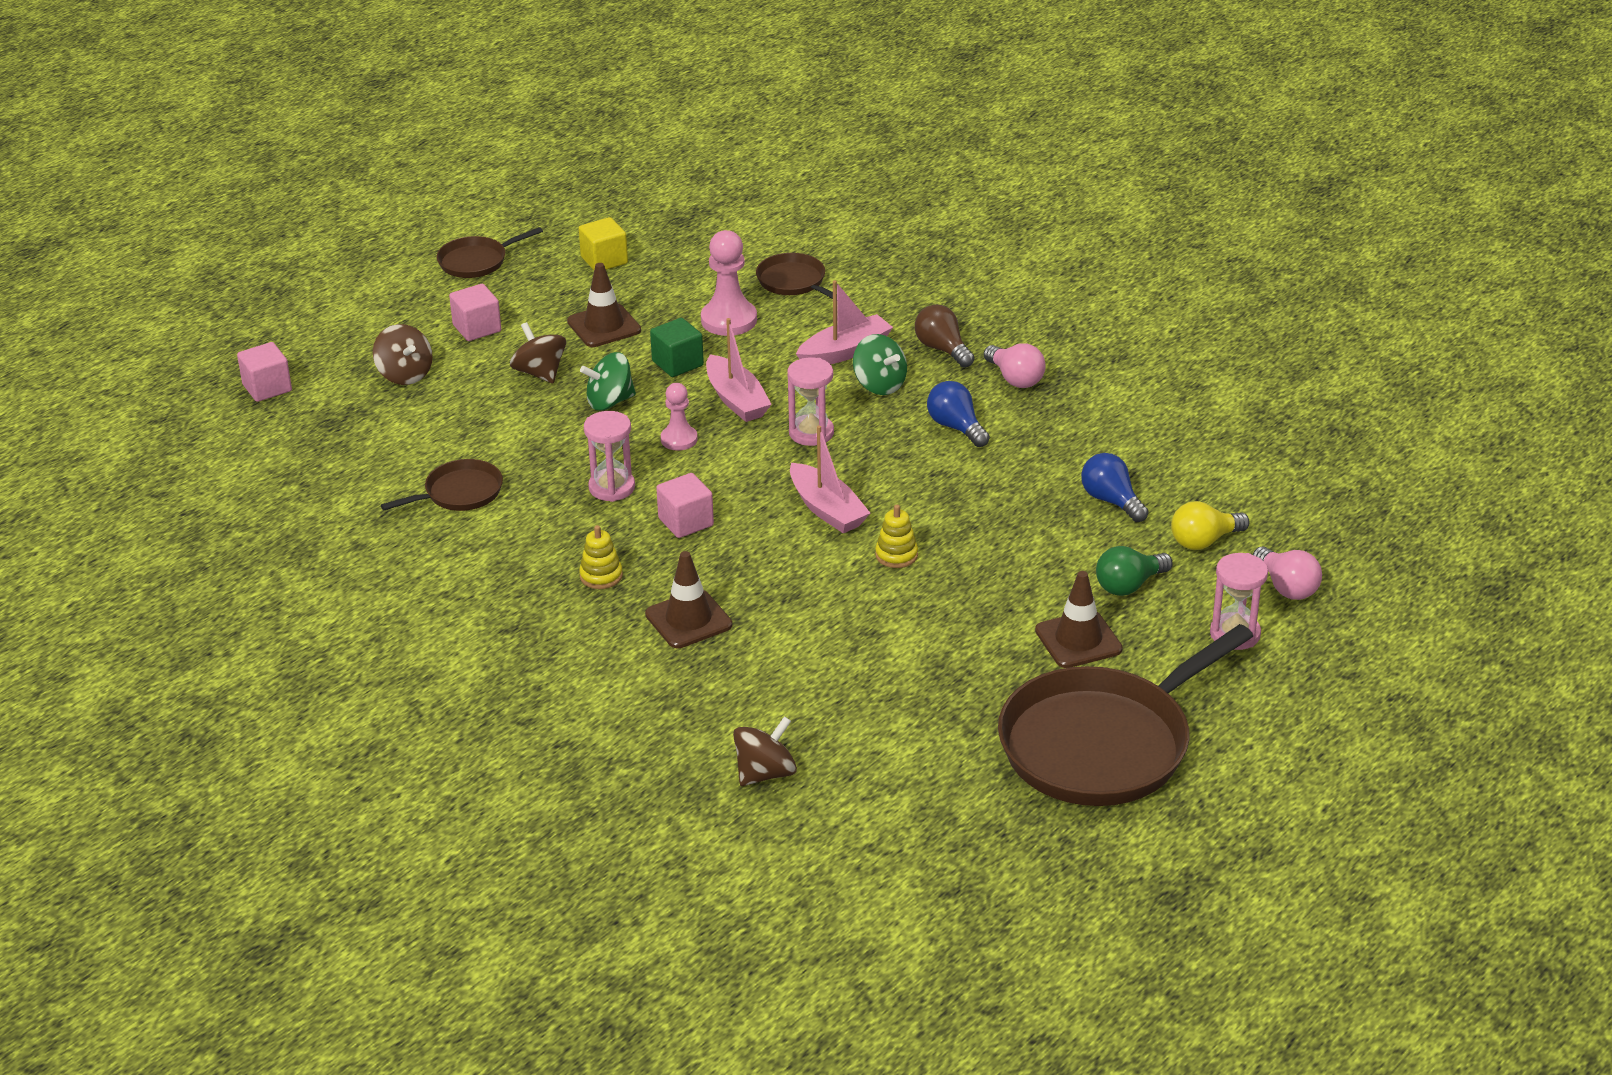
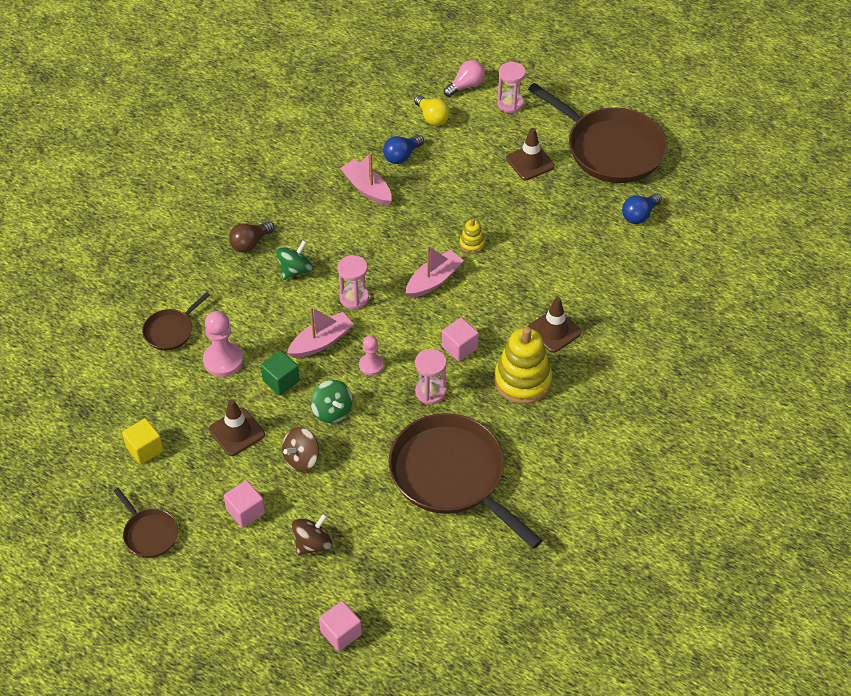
camera: 100 degrees left, 15 degrees up
brown pan [381,459,503,511] -> brown pan [389,413,543,549], size x2.15
yellow stacking toy [579,525,623,589] -> yellow stacking toy [494,327,552,404], size x2.13
brown spinning top [733,716,797,786] -> none
pink boat [796,280,893,364] -> pink boat moved to [340,153,392,206]
blue light bulb [927,381,990,447] -> blue light bulb moved to [622,194,662,224]
pink light bulb [984,343,1046,388] -> none
green light bulb [1096,546,1173,596] -> none

